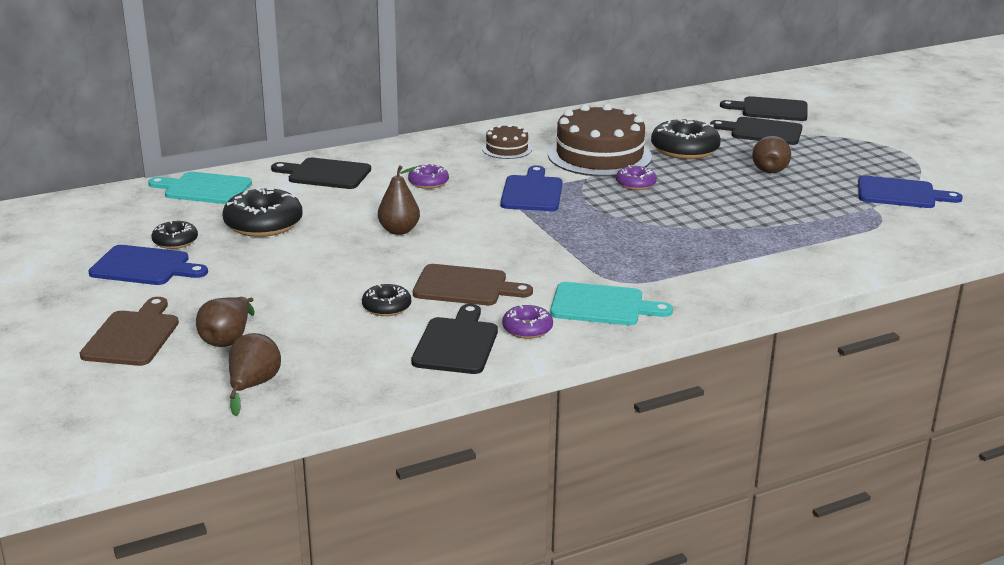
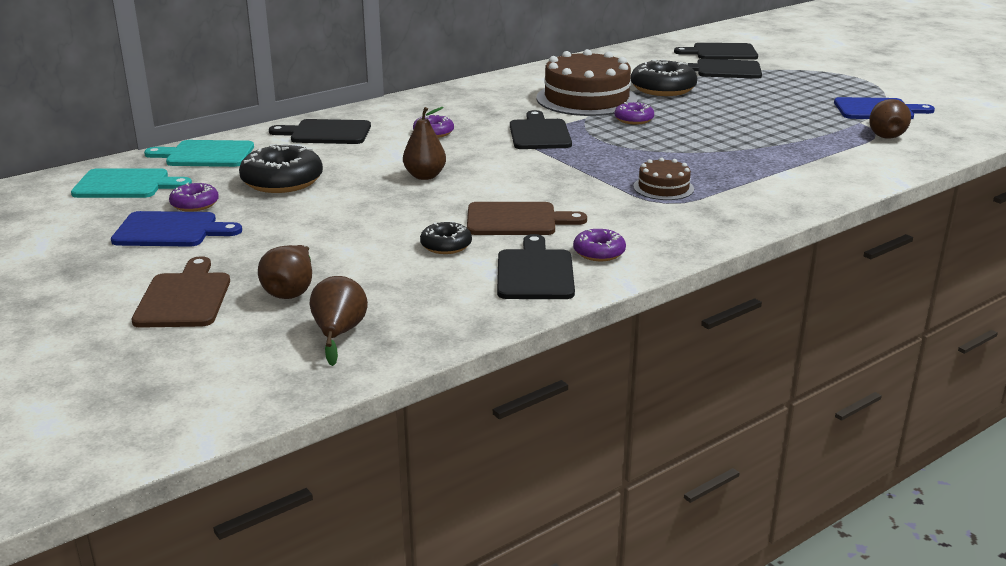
camera: 10 degrees left, 0 degrees up
black donut [151,220,198,249] -> purple donut [169,182,219,212]
brown cake [482,124,532,159] -> brown cake moved to [633,157,694,200]
blue cutting board [500,166,563,211] -> black cutting board [510,110,572,149]
turquoise cutting board [550,282,673,325] -> turquoise cutting board moved to [71,168,192,198]
brown pear [752,136,791,173] -> brown pear moved to [869,99,911,139]

